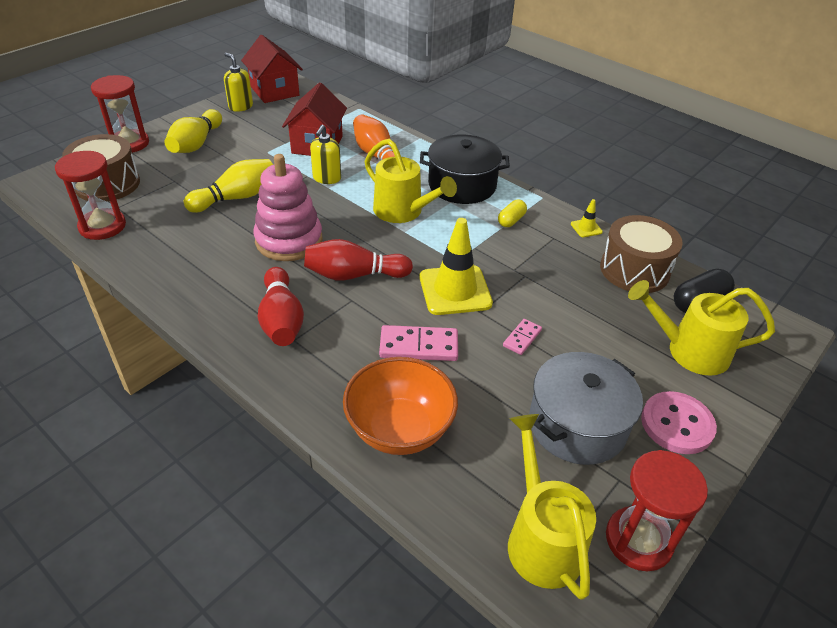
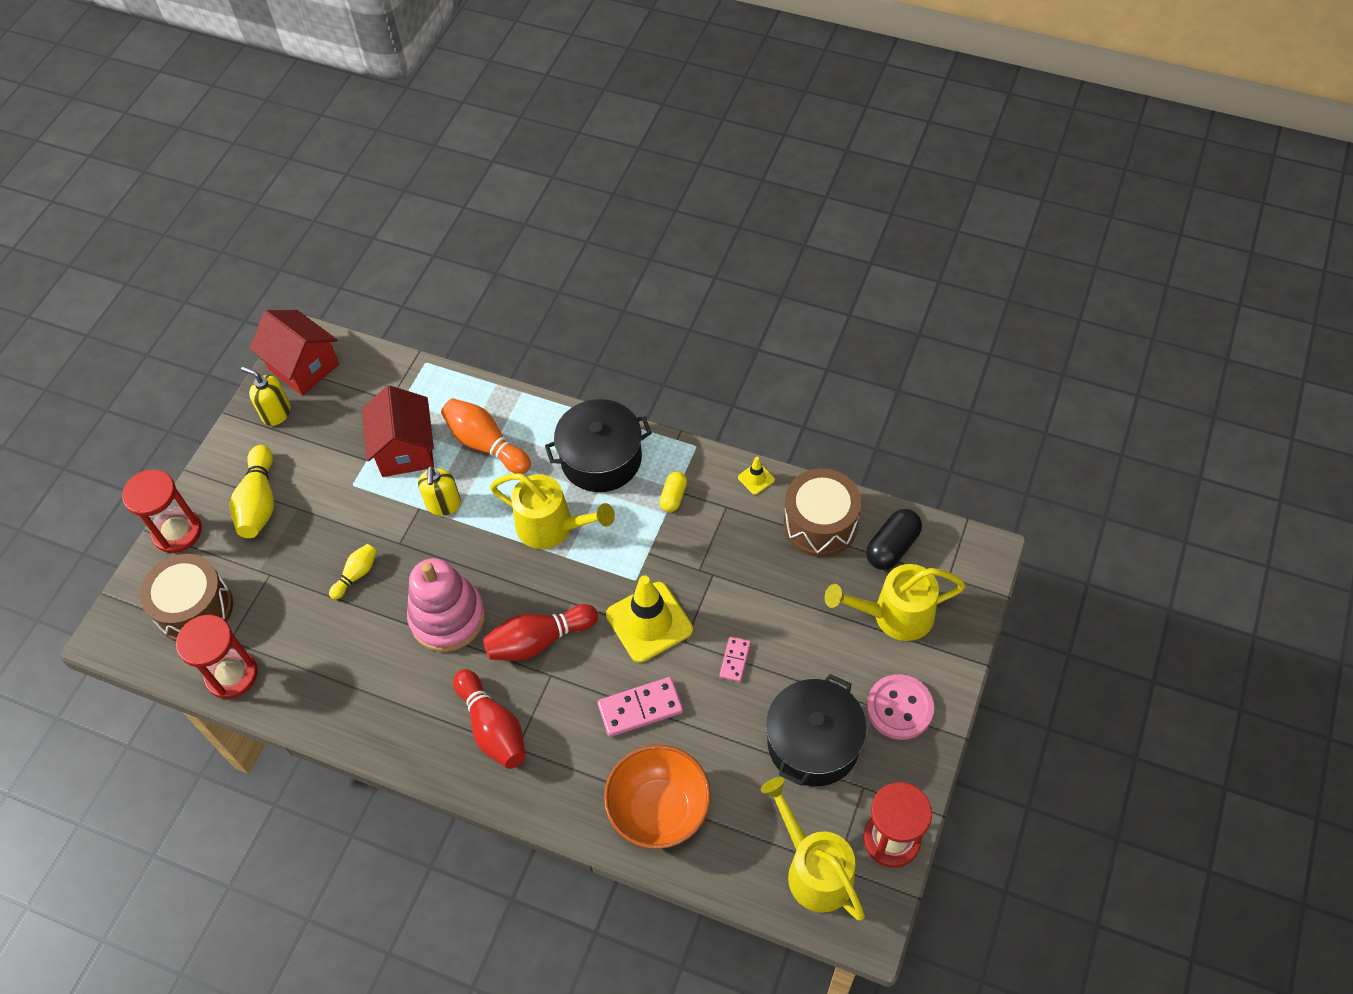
camera: 15 degrees left, 15 degrees up
yellow bowling pin [184,159,273,213] -> yellow bowling pin [329,544,377,600], size x0.56
grey pot [529,352,643,465] -> black pot [766,674,867,786]

